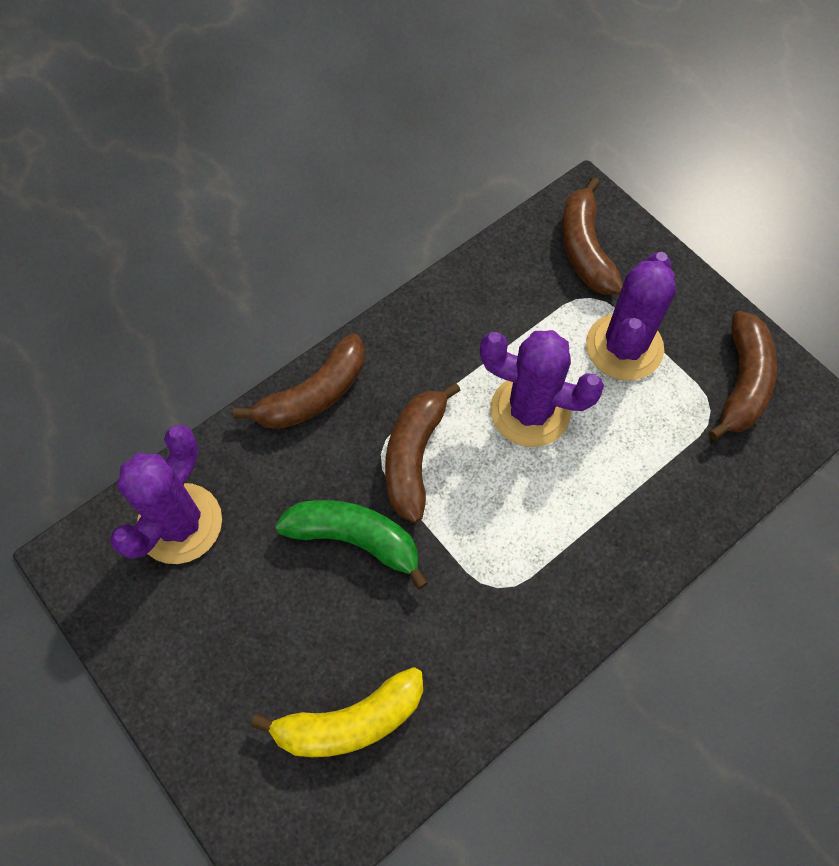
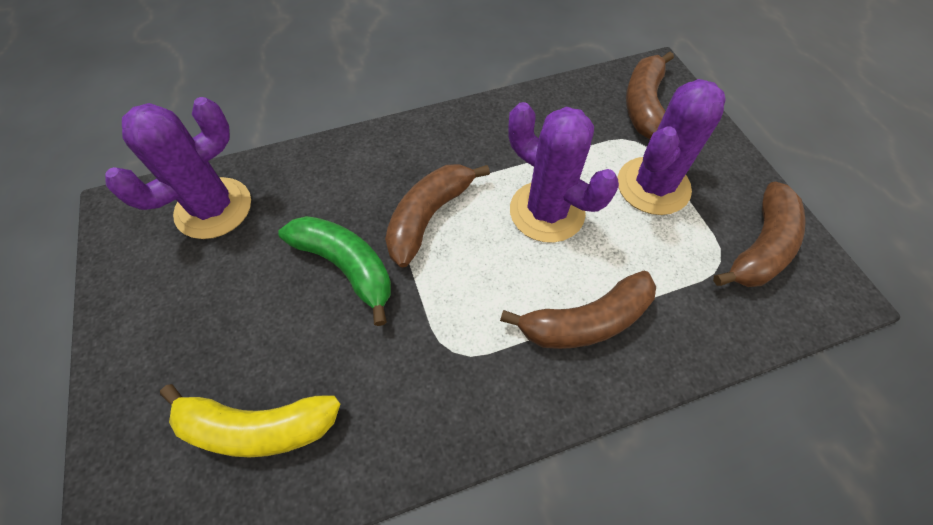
camera: 20 degrees right, 5 degrees down
brown banana [233,333,365,429] -> brown banana moved to [500,271,656,349]

